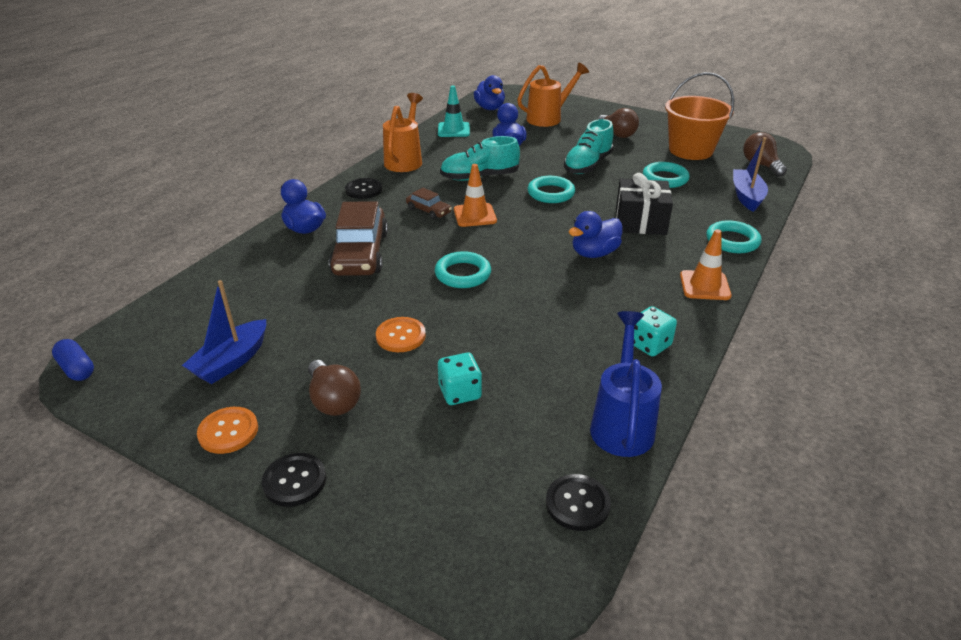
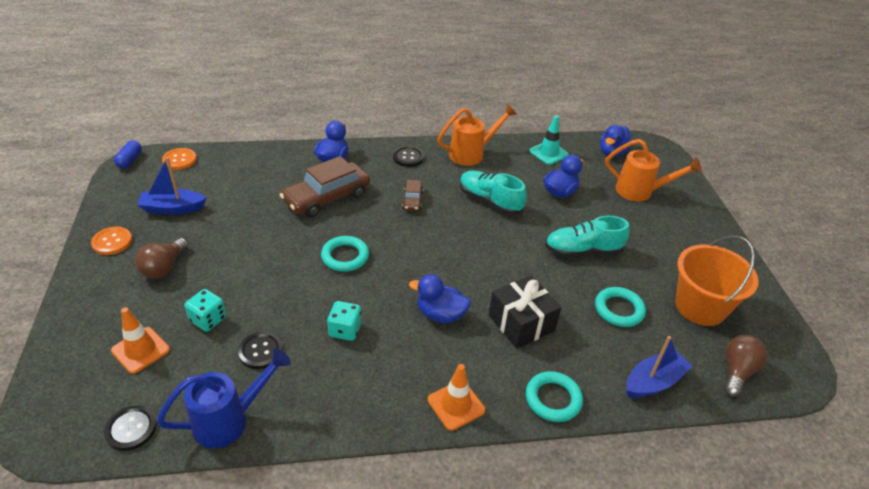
camera: 50 degrees right, 5 degrees up
black button [262,453,326,507] -> black button moved to [238,332,283,369]
orange button [376,317,426,352] -> orange button moved to [162,148,197,170]
orange traffic cone [454,164,497,227] -> orange traffic cone moved to [111,307,170,374]
turquoise ring [528,176,575,203] -> none
brown light bulb [597,108,639,138] -> none
turquoise dice [634,306,677,357] -> turquoise dice moved to [327,301,361,341]

